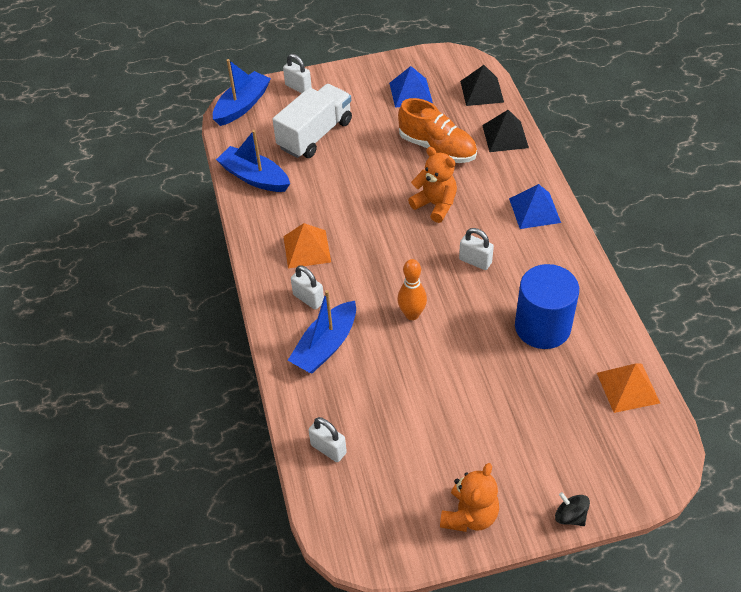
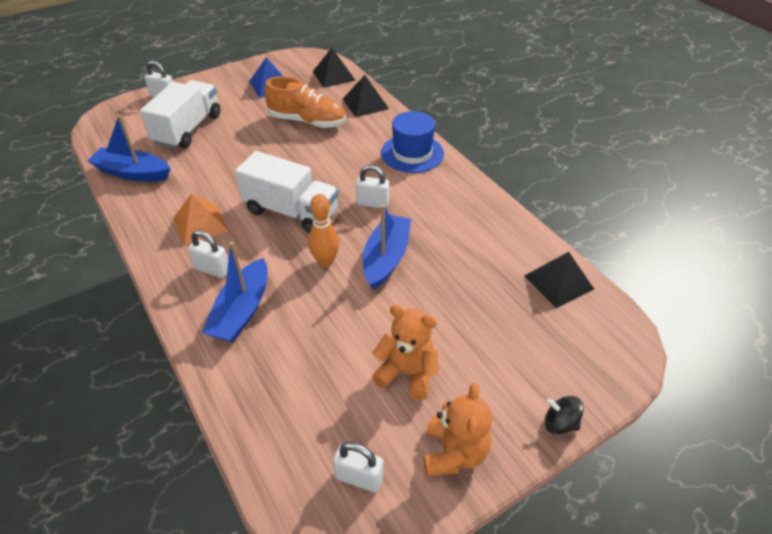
camera: 20 degrees left, 5 degrees down
blue boat [213,59,271,126] -> blue boat moved to [363,204,411,290]
white padlock [308,417,347,462] -> white padlock moved to [333,442,383,493]
orange teddy bear [408,147,457,223] -> orange teddy bear moved to [372,305,438,400]
blue pyramid [509,184,561,229] -> blue hat [381,111,444,173]
blue cylinder [515,264,579,349] -> none
orange pyramid [597,363,660,413] -> black pyramid [524,252,594,308]
none -> white truck [235,151,339,233]

